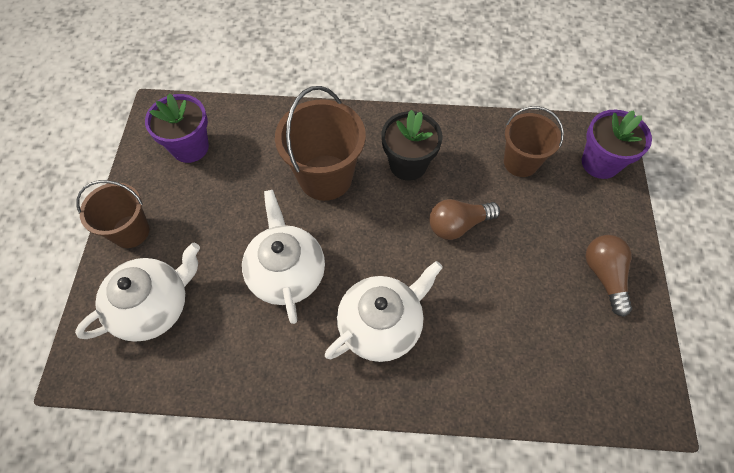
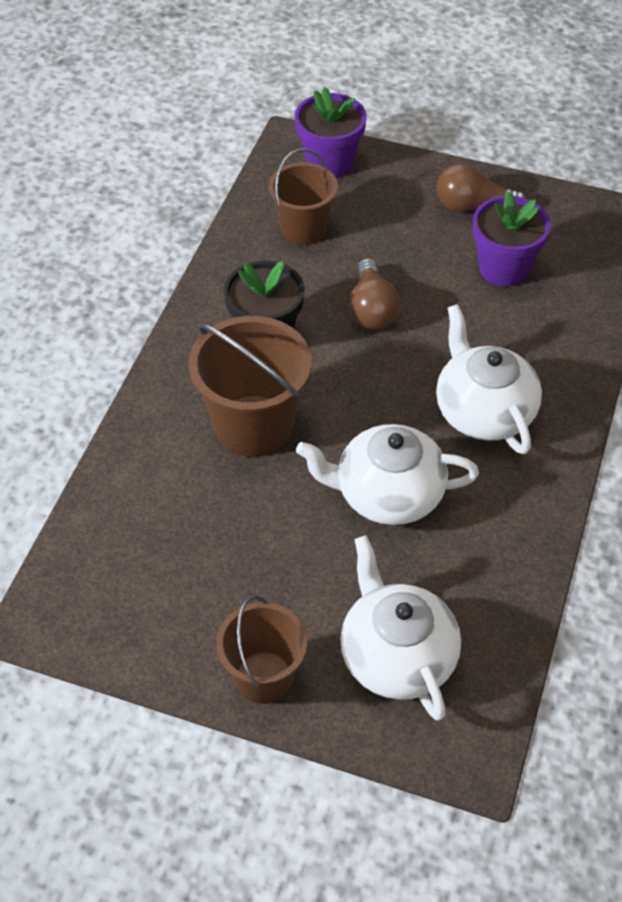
camera: 75 degrees left, 10 degrees down
purple flower pot [145,93,209,163] -> purple flower pot moved to [473,191,551,287]

